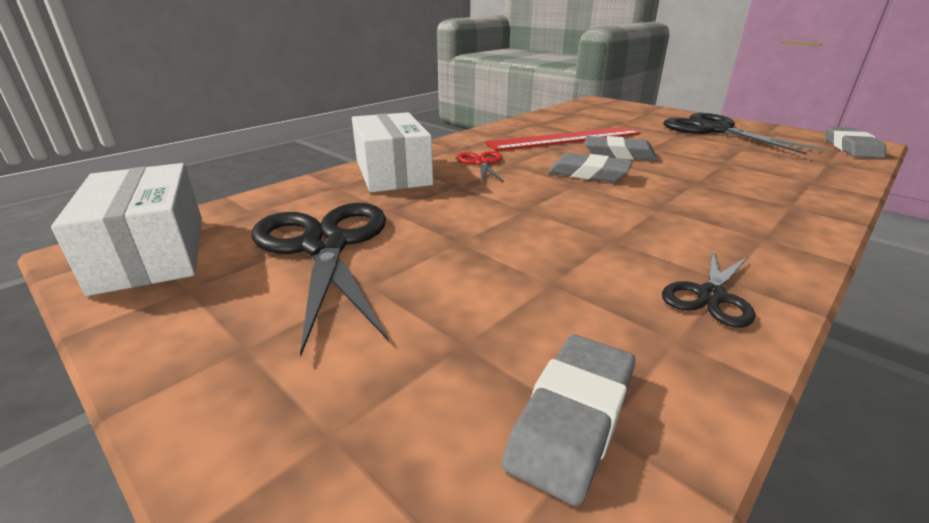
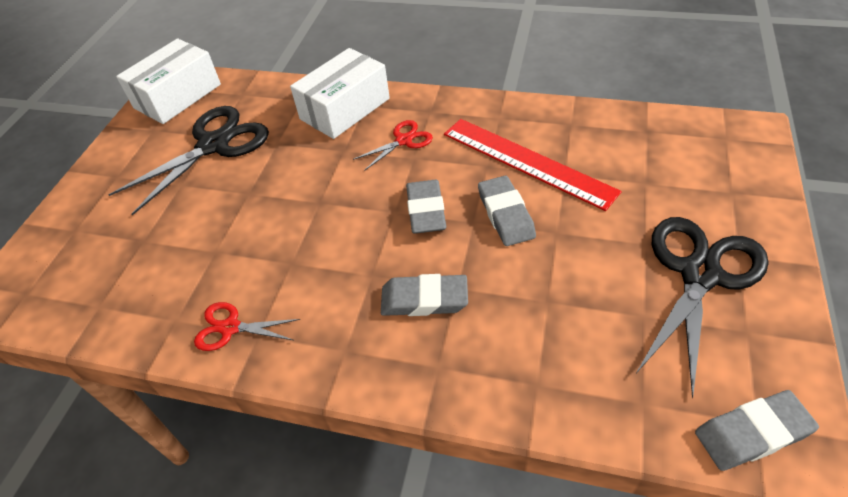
camera: 65 degrees right, 20 degrees up
grey eraser [502,335,635,506] -> grey eraser moved to [381,274,468,316]
black scissors [662,250,755,328] -> red scissors [194,302,300,351]

